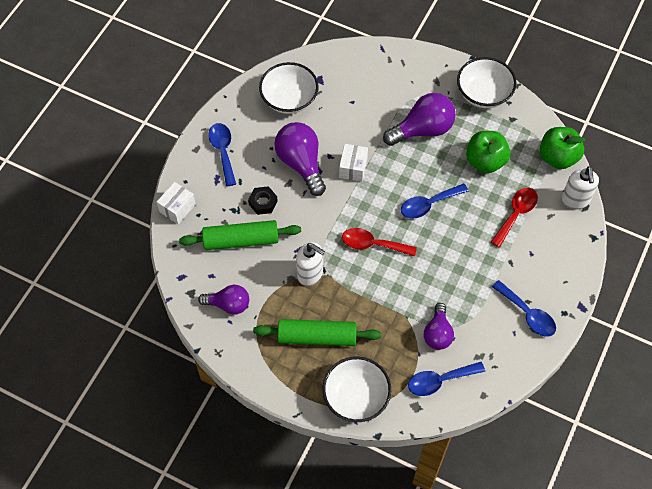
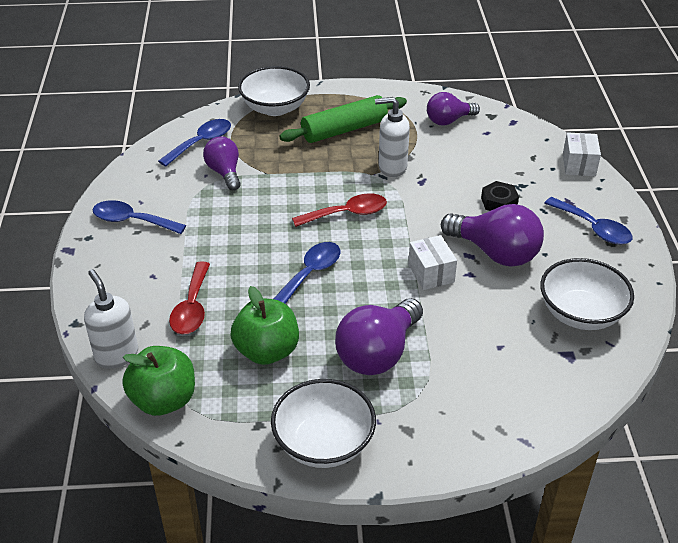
camera: 150 degrees right, 20 degrees down
green rolling pin [179,220,301,250] -> none

